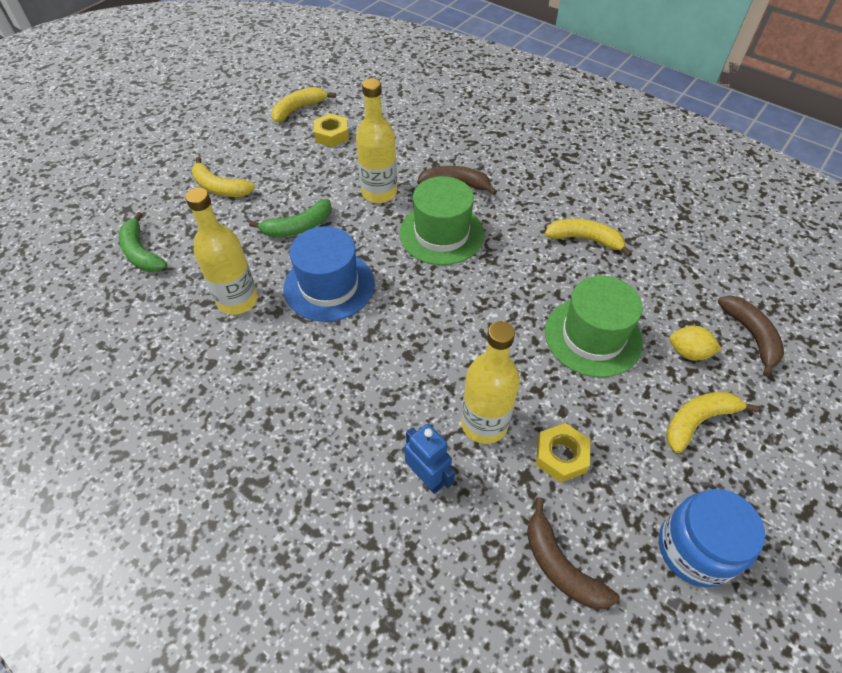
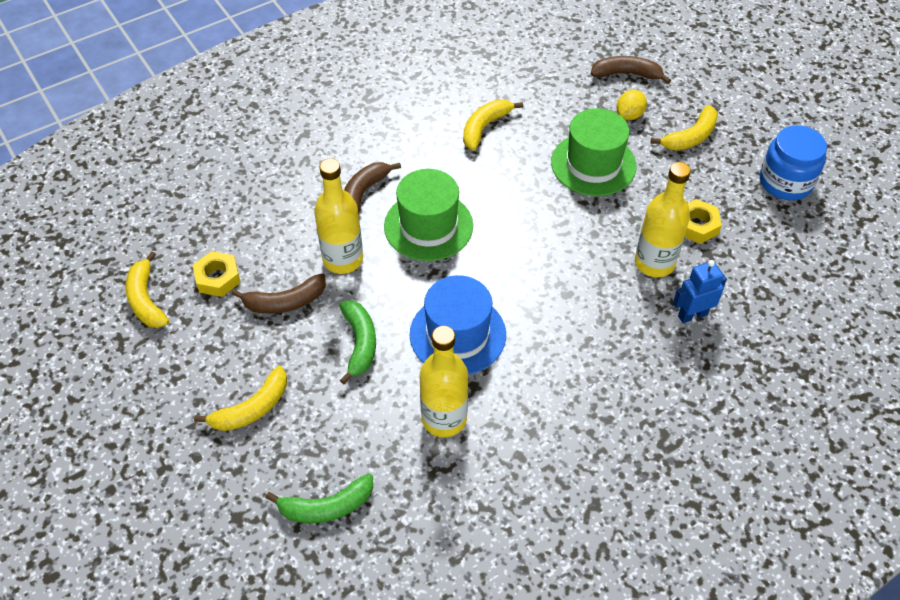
camera: 70 degrees left, 0 degrees up
brown banana [527,497,620,609] -> brown banana moved to [232,274,326,314]
yellow banana [666,392,759,453] -> yellow banana turned 120 degrees counterclockwise [650,105,718,151]

